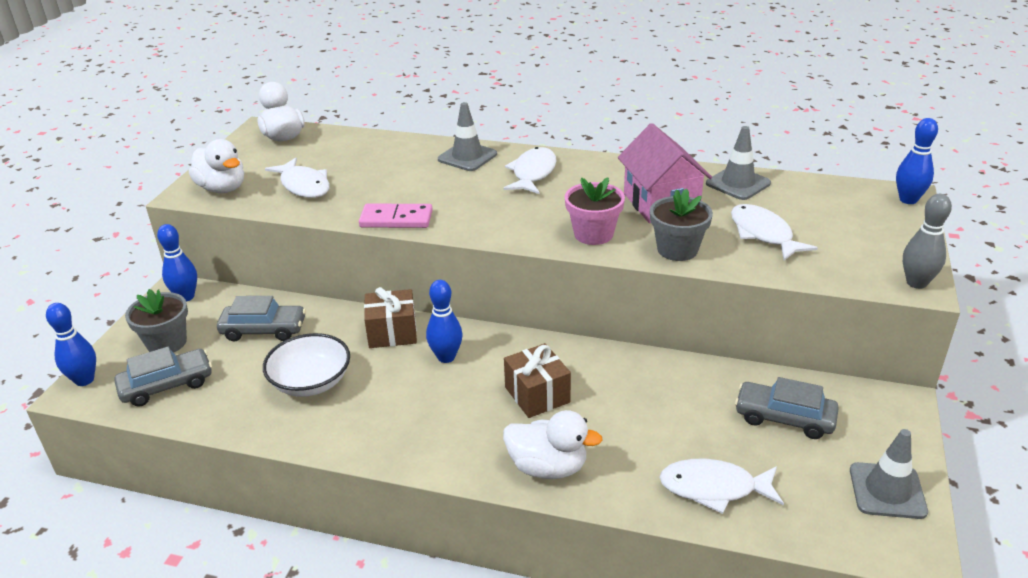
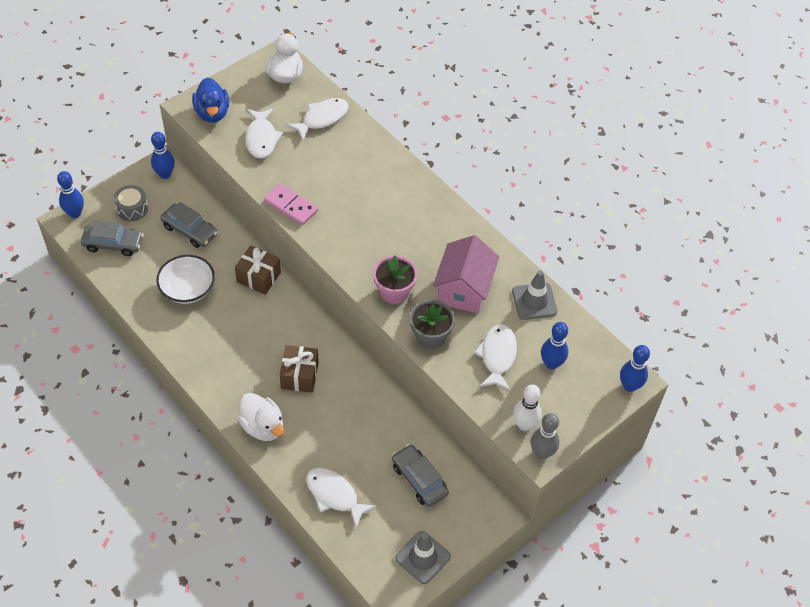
camera: 30 degrees right, 20 degrees up
grey flower pot [125,289,188,353] -> grey drum [114,185,148,221]
white duck [189,139,244,193] -> blue duck [192,77,229,123]
blue bowling pin [426,280,462,363] -> blue bowling pin moved to [541,322,568,369]
grey traffic cone [438,102,497,171] -> none
white fish [503,147,556,194] -> white fish moved to [286,98,349,140]
none -> white bowling pin [513,385,542,431]

